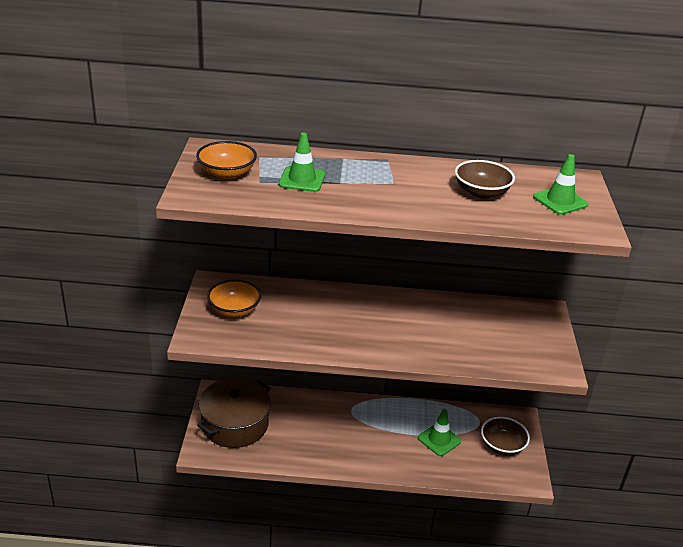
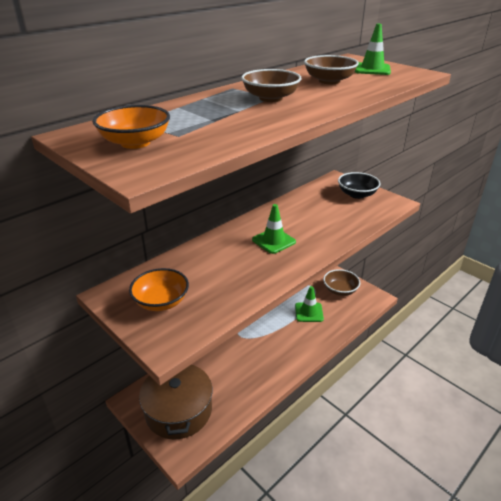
camera: 45 degrees left, 0 degrees up
green traffic cone [279,132,325,192] -> green traffic cone moved to [252,204,296,254]
none -> brown bowl [241,69,302,102]
none -> black bowl [338,172,381,199]

